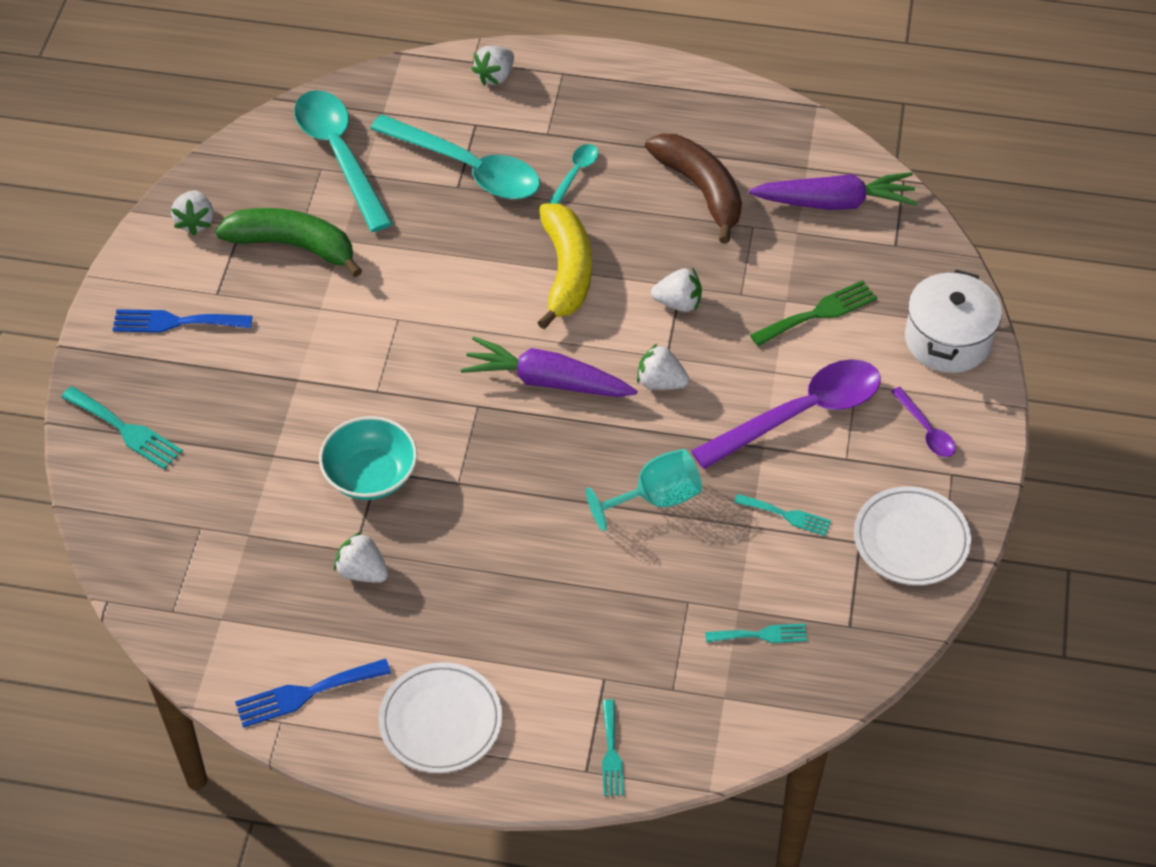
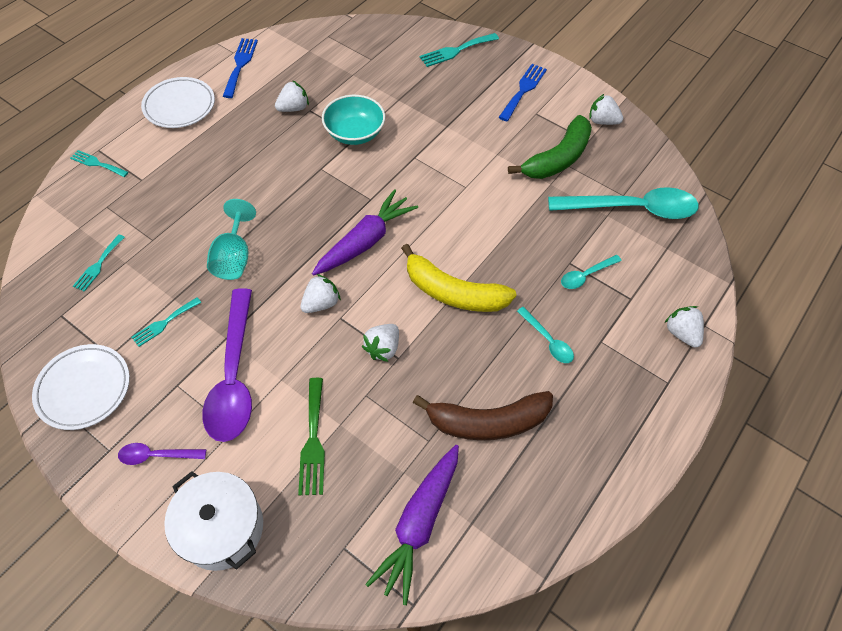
camera: 115 degrees right, 5 degrees up
turquoise spoon [370,114,540,199] -> turquoise spoon [561,255,622,289], size x0.46

